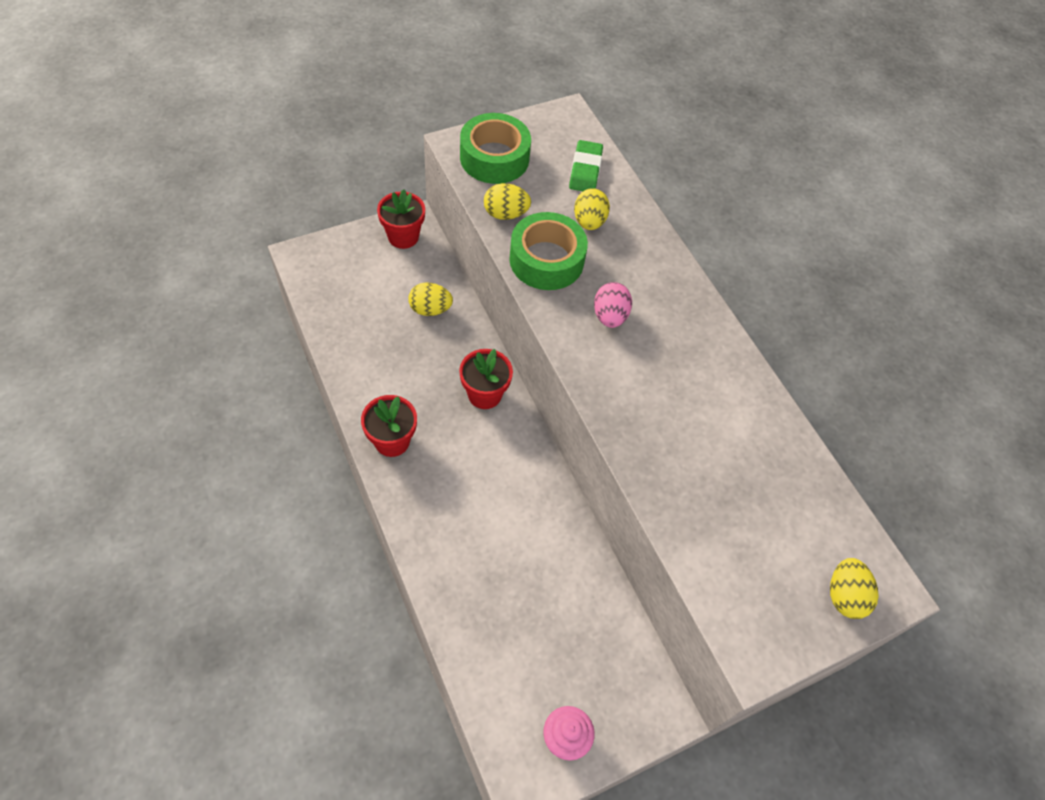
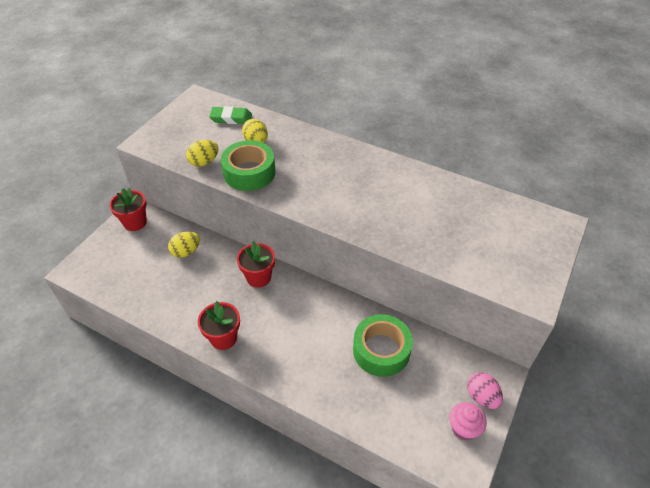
camera: 30 degrees left, 10 degrees down
green tape [460,113,531,184] -> green tape moved to [353,314,413,377]
green eraser [569,140,603,191] -> green eraser turned 60 degrees counterclockwise [209,106,252,124]
pink egg [594,282,632,328] -> pink egg moved to [467,372,503,409]
yellow egg [830,558,879,619] -> none

